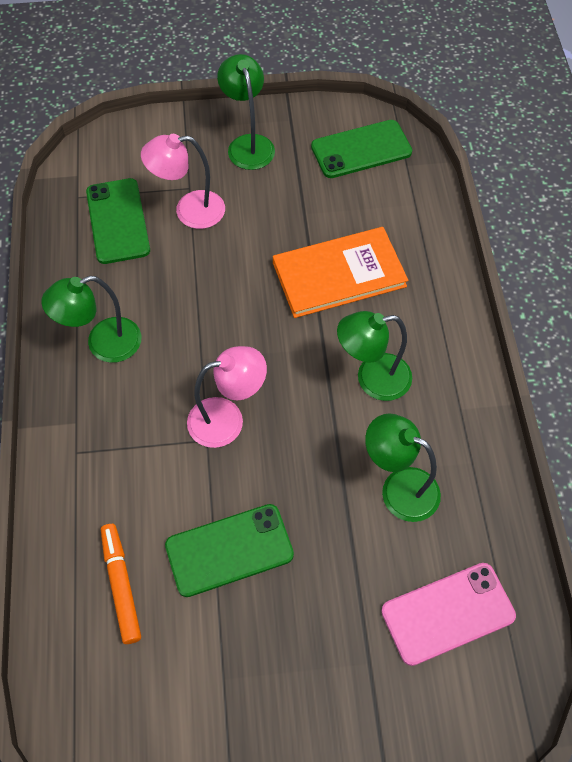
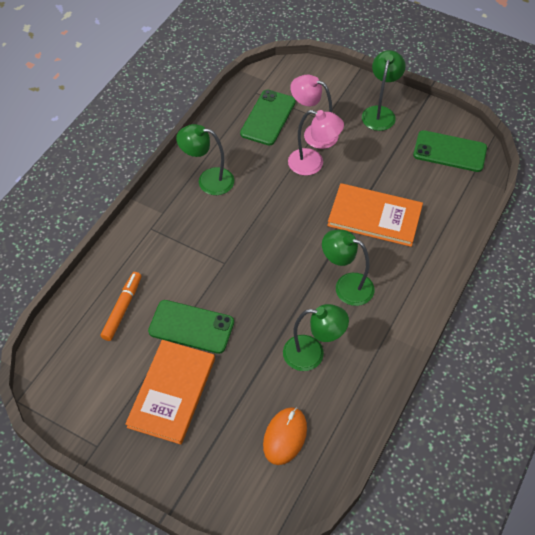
camera: 35 degrees right, 5 degrees down
pink lamp [187,346,267,448] -> pink lamp moved to [288,110,344,176]
green lamp [365,413,441,522] -> green lamp turned 120 degrees clockwise [283,304,349,371]
pink phone [381,563,516,666] -> orange mouse [263,407,307,465]
none -> orange book [125,340,215,445]

